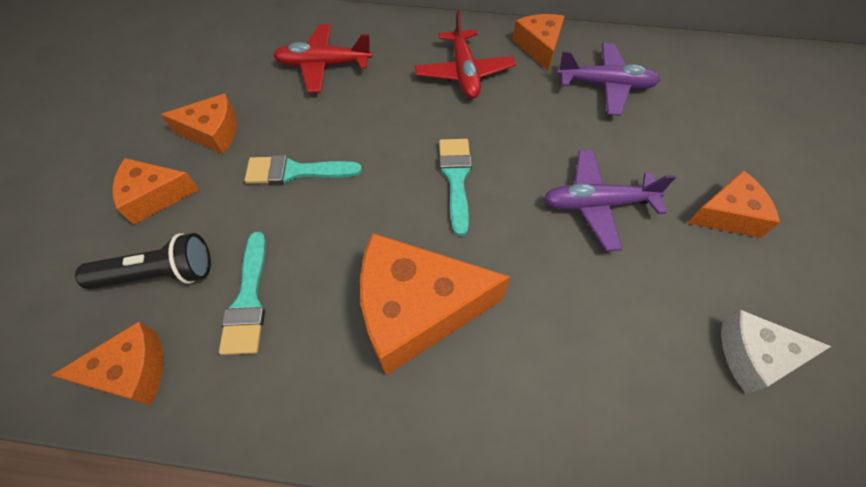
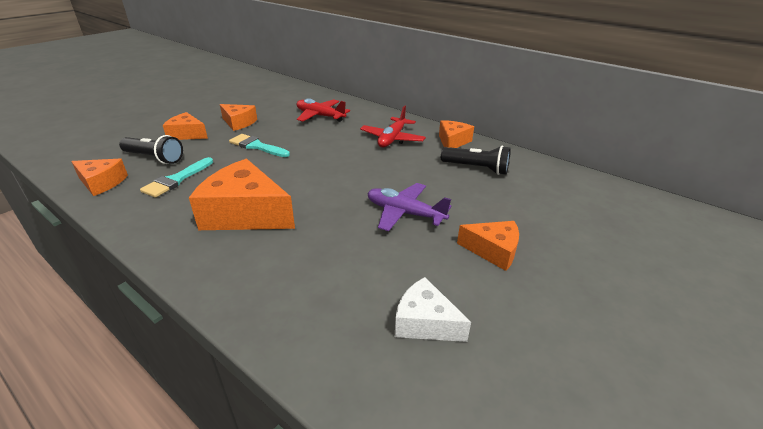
camera: 30 degrees right, 25 degrees down
turquoise brush [439,139,472,236] -> none
purple plane [556,43,660,116] -> black flashlight [441,145,511,175]

